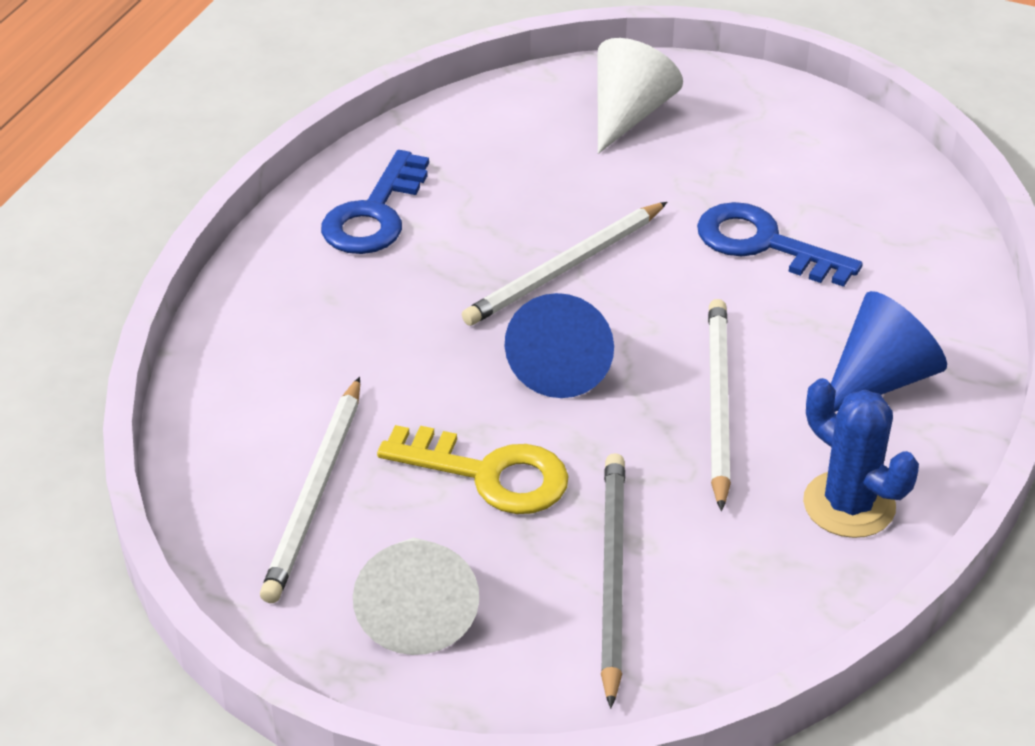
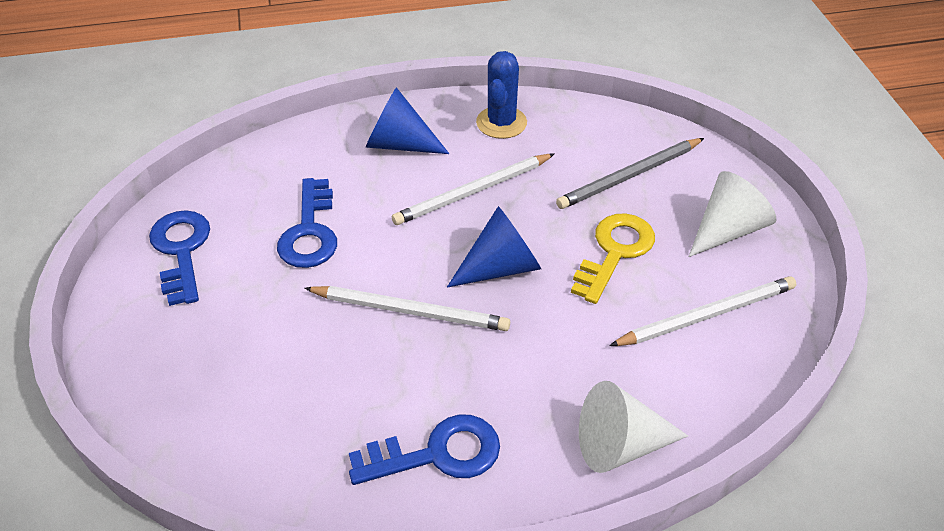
camera: 125 degrees left, 5 degrees up
yellow key [377,425,569,514] -> yellow key turned 45 degrees clockwise [571,213,655,304]
white cone [598,38,683,154] -> white cone moved to [579,381,688,473]
none -> blue key [149,210,210,306]

